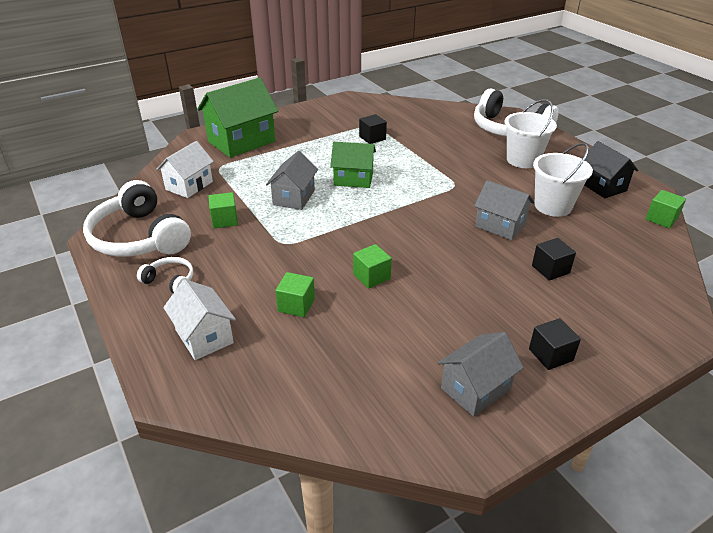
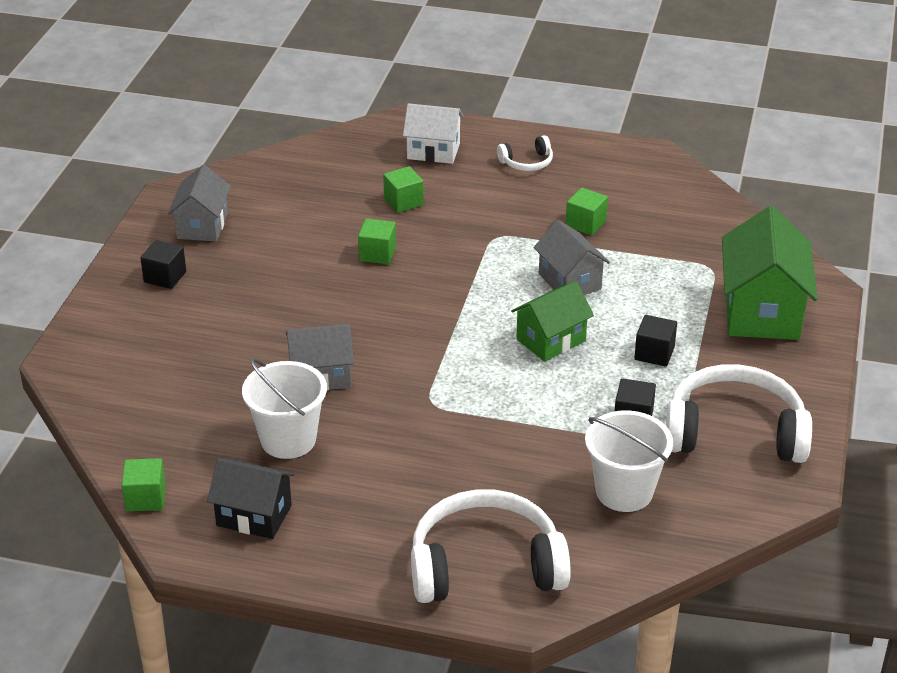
camera: 135 degrees right, 0 degrees up
white headphones [83,180,191,256] -> white headphones moved to [666,364,812,463]
white house [156,141,214,198] -> none
white bucket [505,99,557,168] -> white bucket moved to [585,410,673,512]
black cube [532,238,576,281] -> black cube moved to [634,315,677,367]

